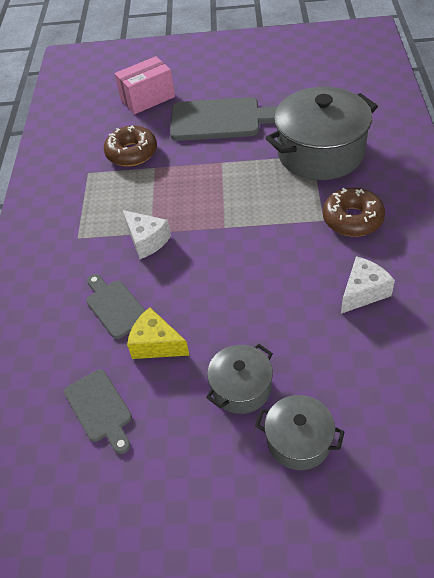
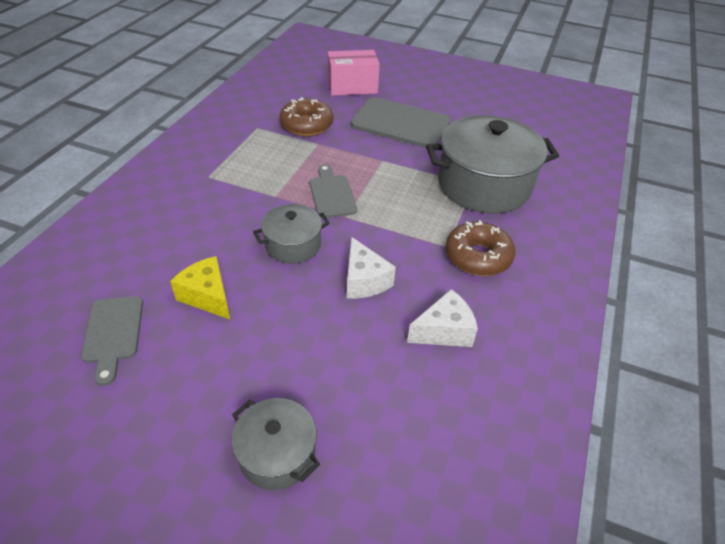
camera: 15 degrees right, 5 degrees down
grey cutting board [86,274,146,339] -> grey cutting board moved to [310,164,357,218]
white cheese [123,210,171,259] -> white cheese moved to [347,237,396,298]
grey pot [206,344,273,414] -> grey pot moved to [253,204,330,264]

